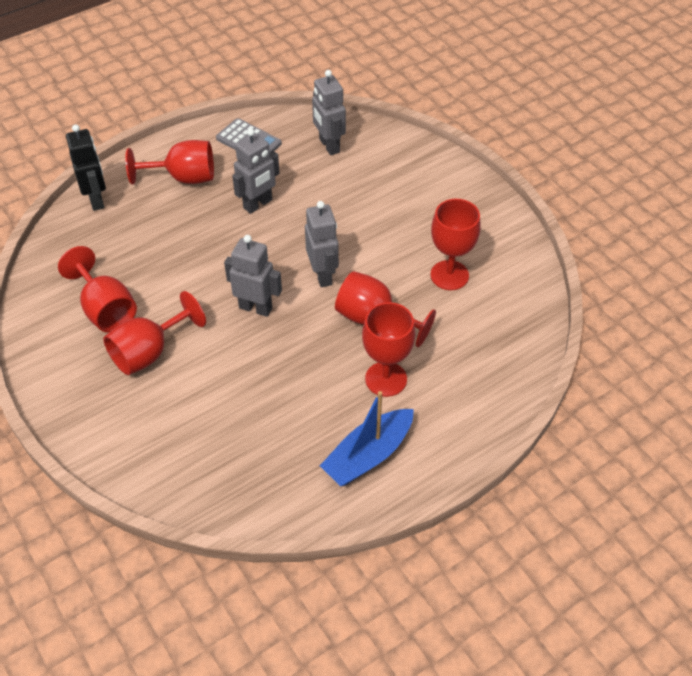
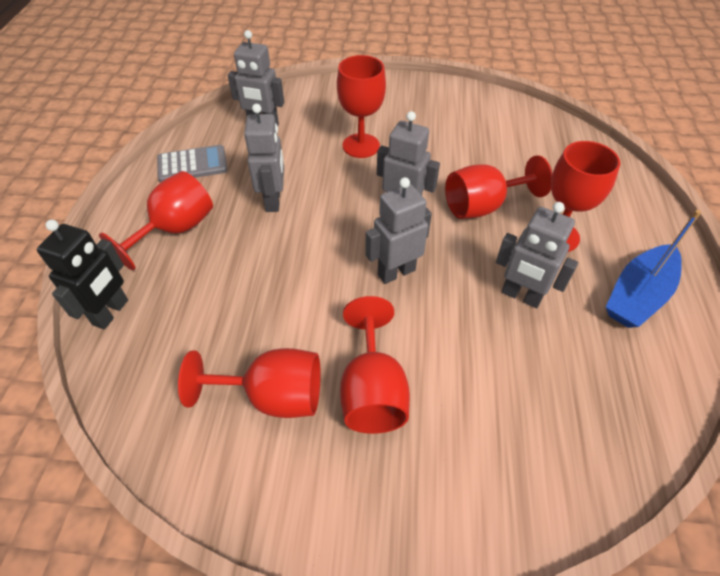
camera: 50 degrees left, 0 degrees up
black robot [66,124,106,211] -> black robot turned 90 degrees clockwise [37,220,128,329]
blue boat [320,391,414,486] -> blue boat turned 45 degrees clockwise [606,210,701,328]
red goblet [430,199,480,290] -> red goblet moved to [337,55,386,158]
none -> grey robot [496,202,578,308]

